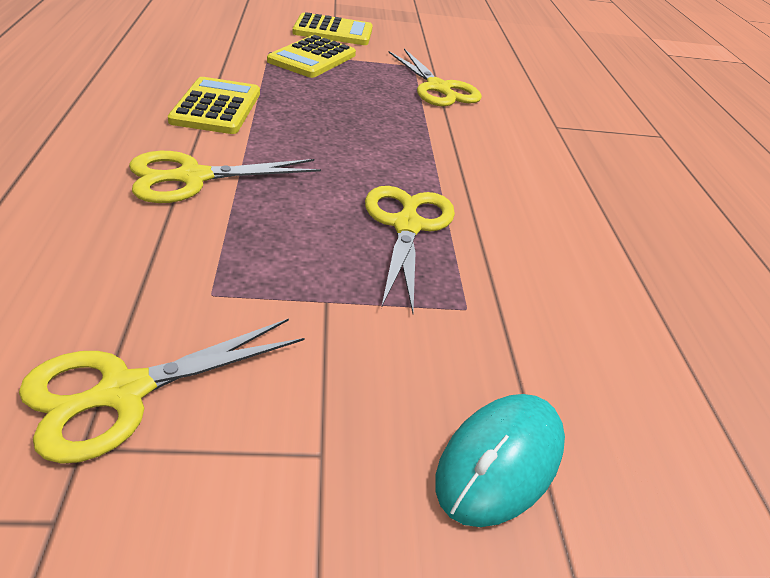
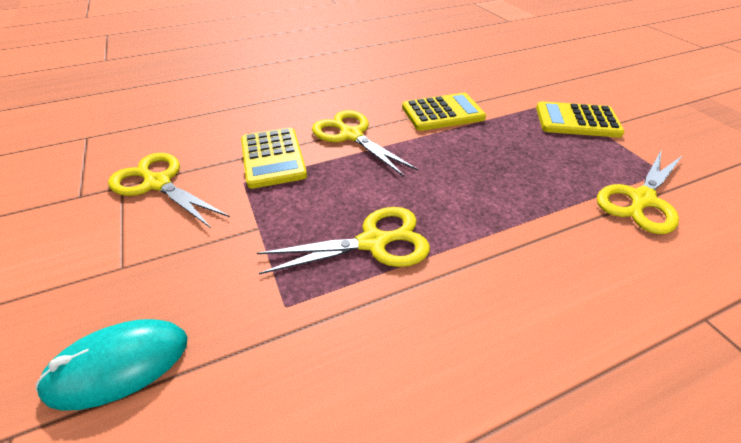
camera: 75 degrees right, 5 degrees up
yellow calculator [293,12,373,45] -> yellow calculator moved to [241,128,307,189]
turquoise mouse [435,394,565,527] -> turquoise mouse turned 45 degrees counterclockwise [36,319,188,411]

